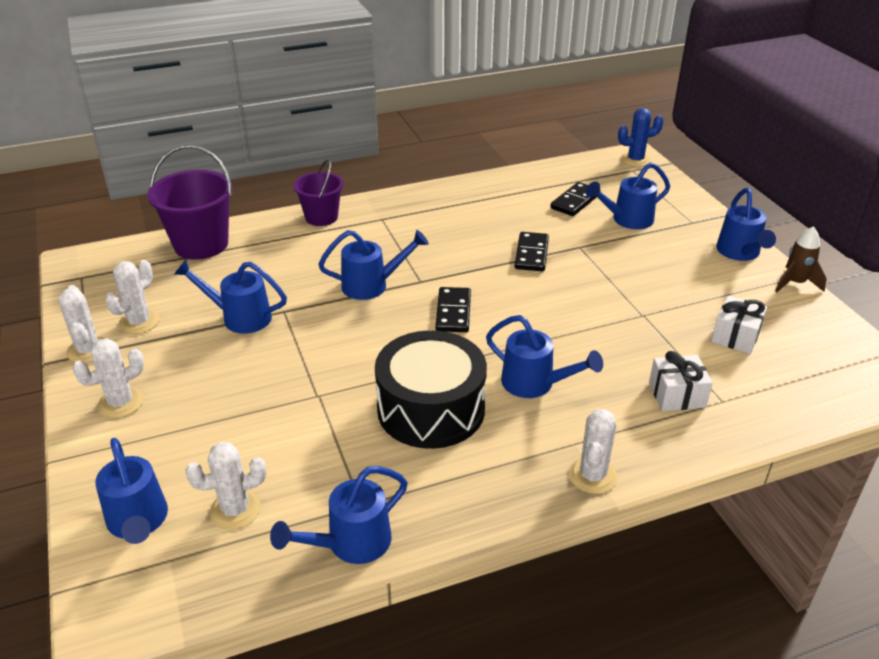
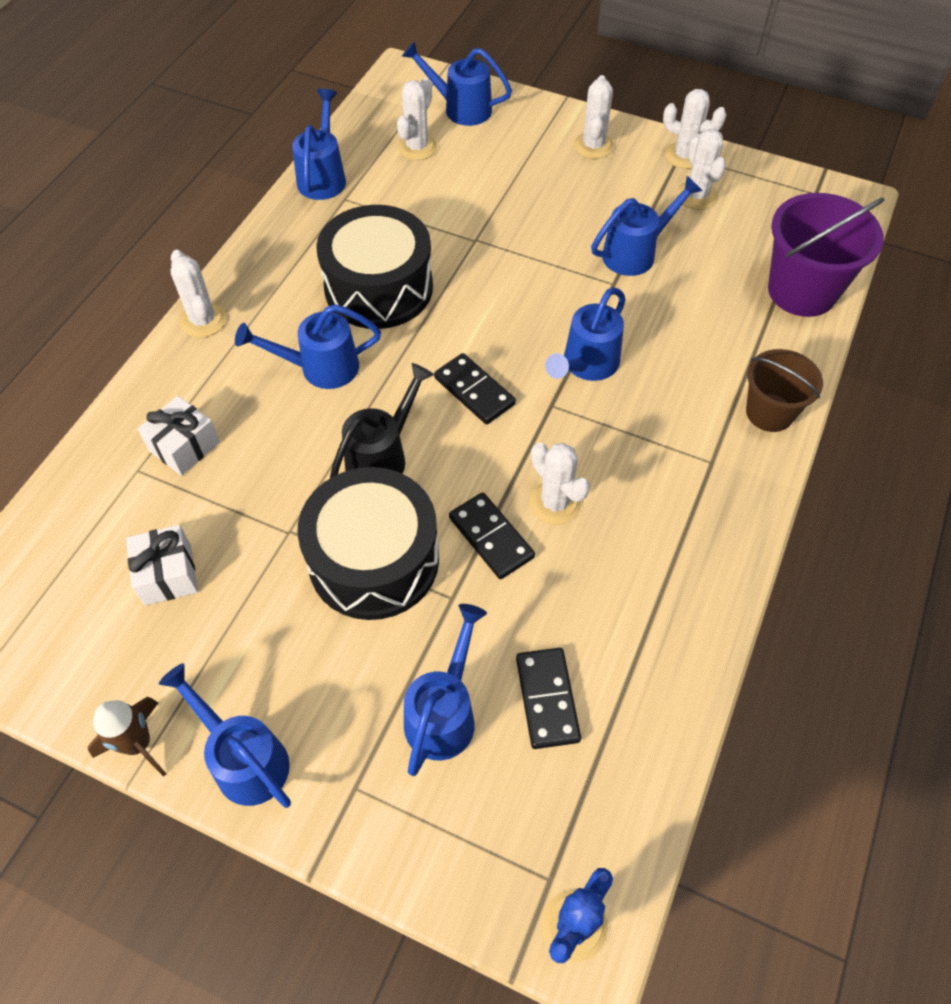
camera: 135 degrees right, 20 degrees up
purple bucket [293,159,344,226] -> brown bucket [746,349,823,432]
none -> black drum [298,467,439,620]
none -> black watering can [330,363,434,478]
none -> white cactus [529,442,590,525]

